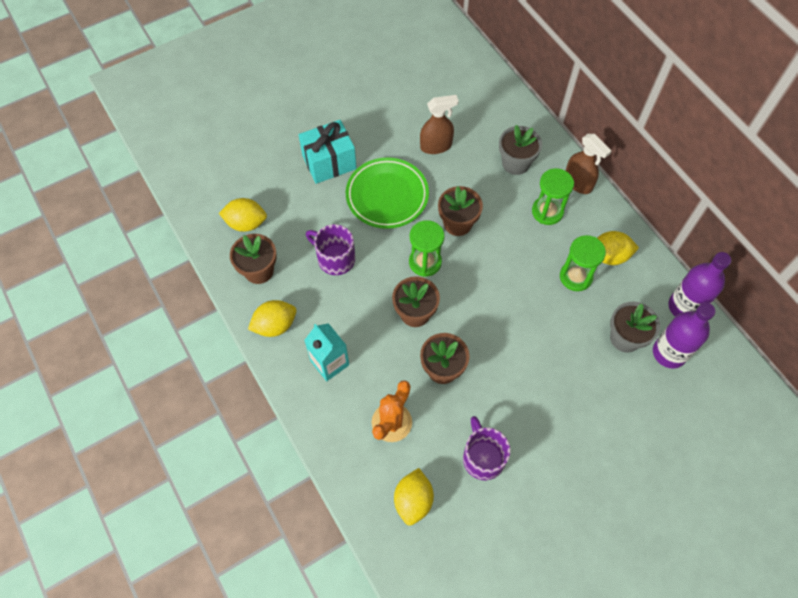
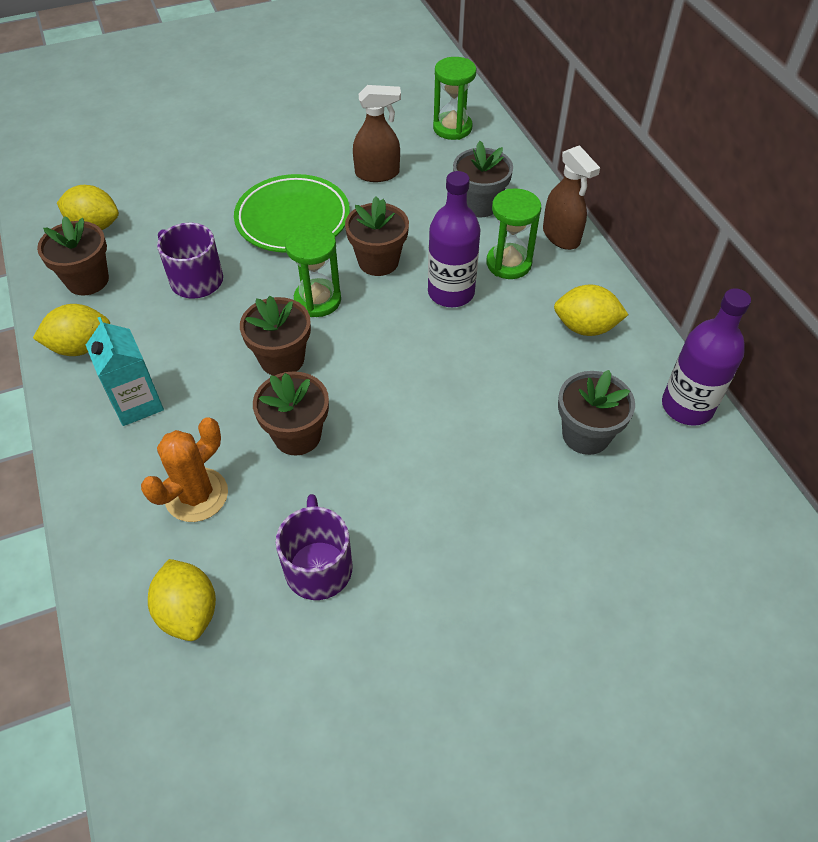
camera: 10 degrees right, 10 degrees down
turquoise gift [299,120,357,184] -> none
yellow lemon [394,468,434,525] -> yellow lemon turned 45 degrees counterclockwise [148,559,216,641]
green hourglass [560,235,606,291] -> green hourglass moved to [433,57,476,140]
purple bottle [653,302,716,369] -> purple bottle moved to [428,171,481,307]

